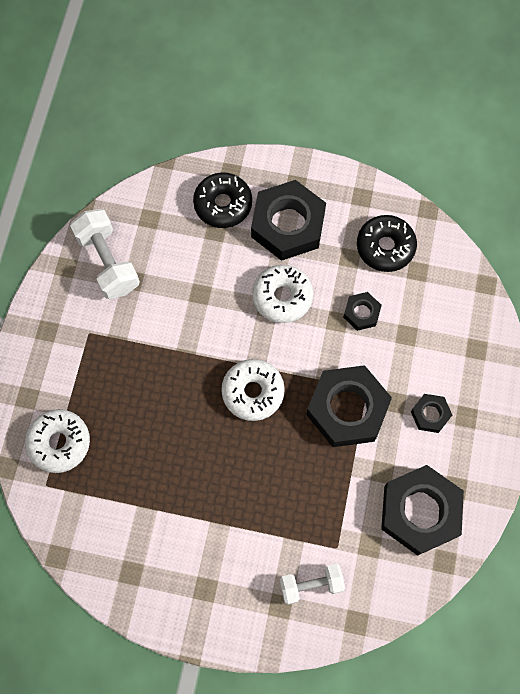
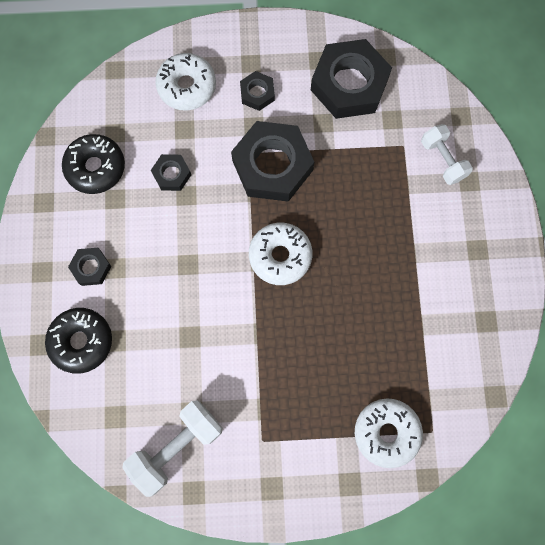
camera: 105 degrees left, 5 degrees up
black nut [251,180,326,261] -> black nut [68,248,111,286], size x0.48
white donut [252,265,313,323] -> white donut moved to [155,53,216,111]

